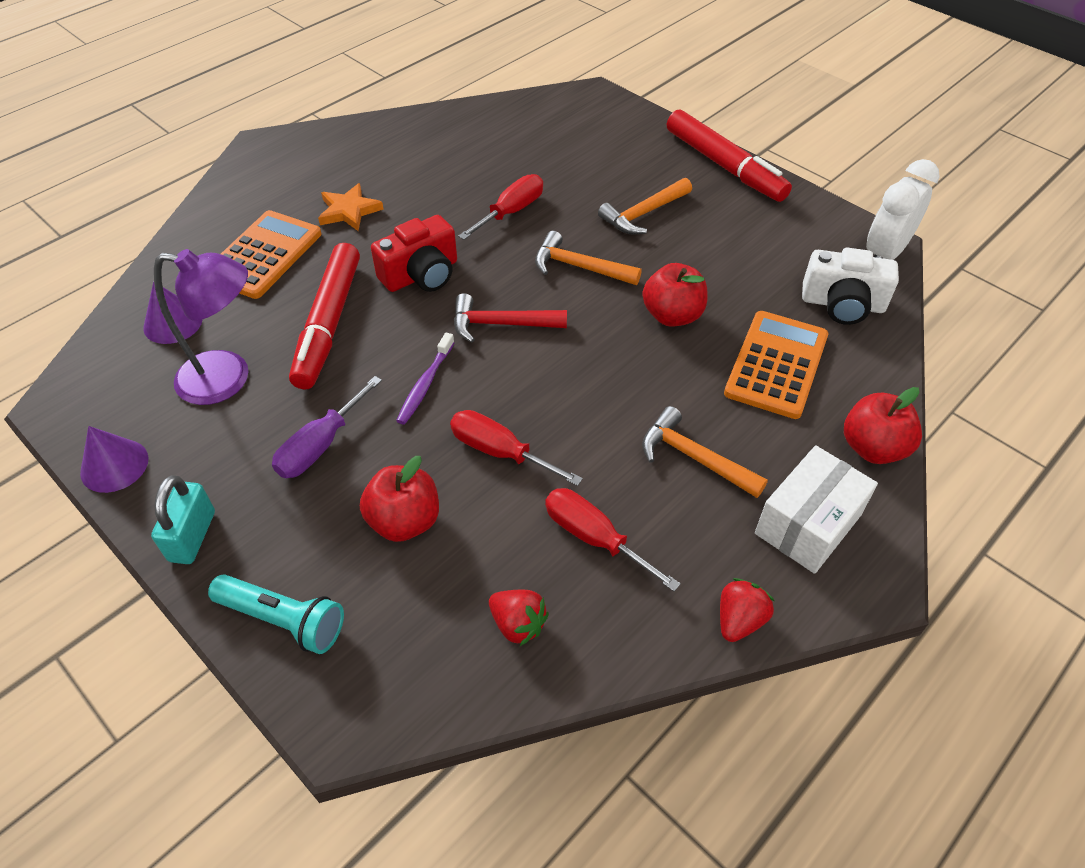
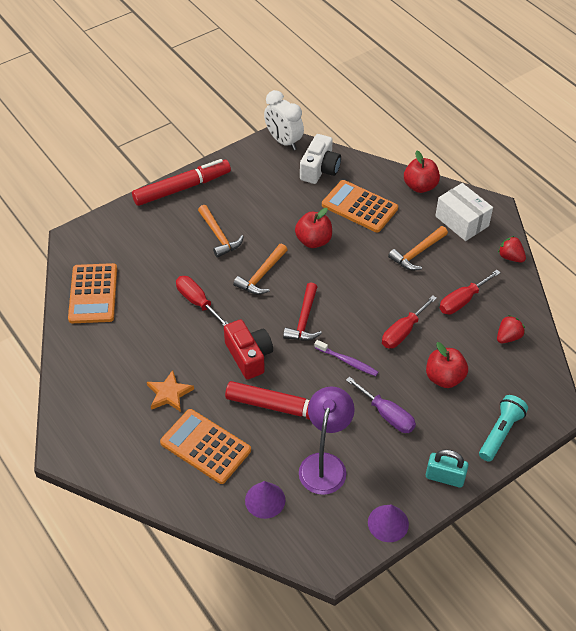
camera: 80 degrees left, 0 degrees up
none -> orange calculator [68,263,117,323]

